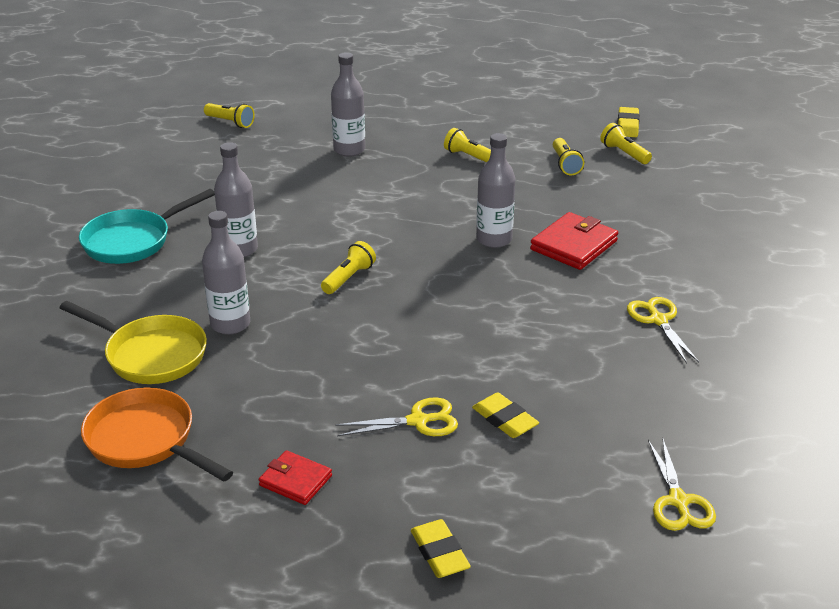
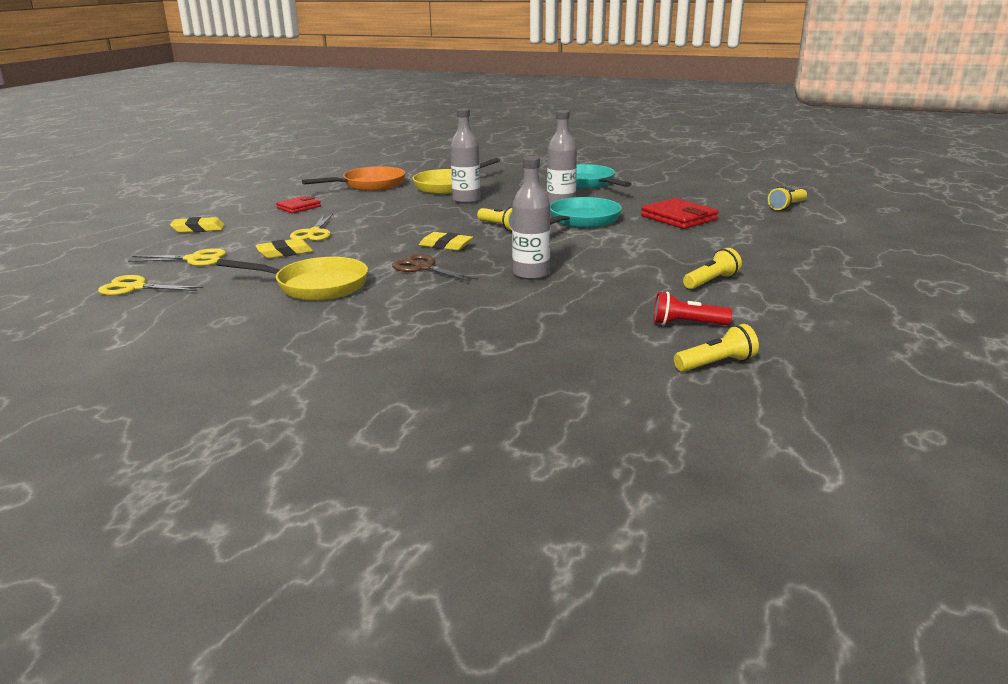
camera: 105 degrees right, 10 degrees down
grey bottle [331,52,365,157] -> none
red wallet [530,212,618,270] -> red wallet moved to [641,198,719,229]
yellow flashlight [553,138,584,175] -> red flashlight [654,292,732,325]
yellow eraser [617,107,640,137] -> yellow eraser moved to [419,232,473,251]
yellow scissors [627,297,699,363] -> yellow scissors moved to [128,248,226,266]
none -> yellow pan [216,257,368,301]
none -> brown scissors [392,254,478,282]
none -> turquoise pan [550,197,622,228]

